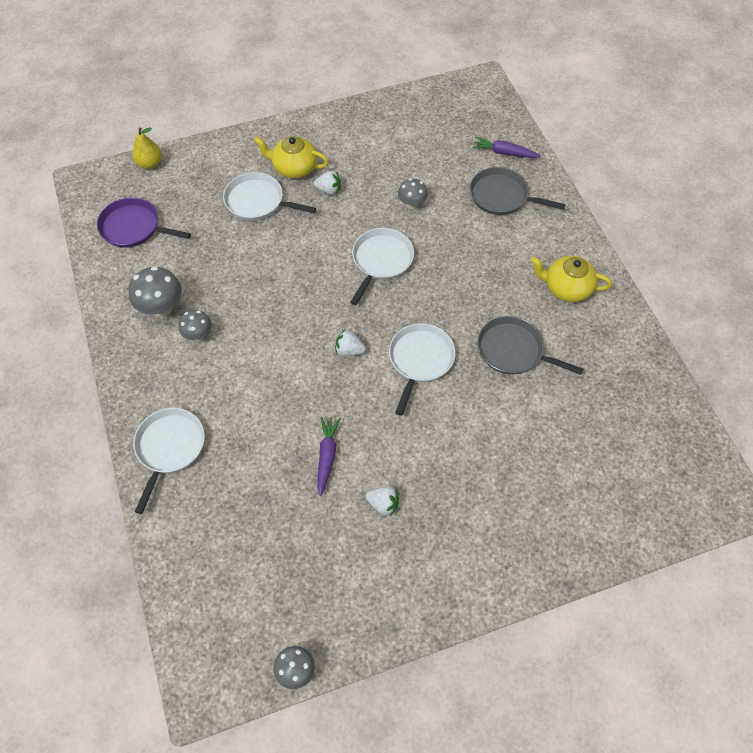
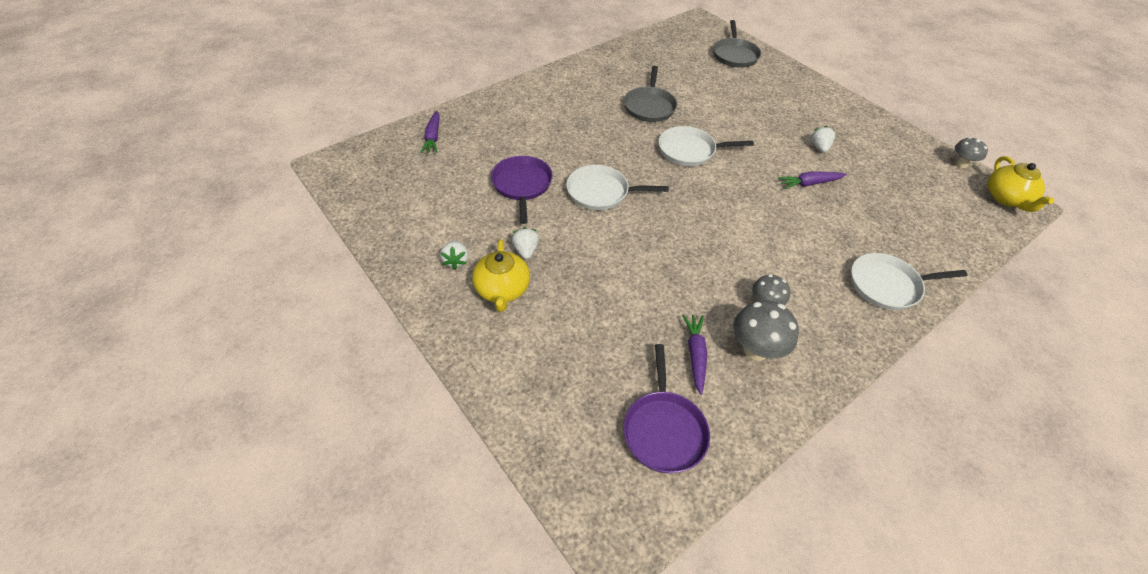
camera: 110 degrees left, 10 degrees down
yellow pear [132,127,162,169] -> none
white pan [223,172,316,221] -> none
white strawberry [335,329,366,356] -> white strawberry moved to [440,241,469,270]
grey mushroom [398,178,428,209] -> purple pan [491,156,553,224]
grey pan [470,167,566,215] -> grey pan moved to [713,20,761,68]
yellow teapot [531,256,612,302] -> yellow teapot moved to [988,156,1054,212]
none -> purple carrot [682,314,707,395]

